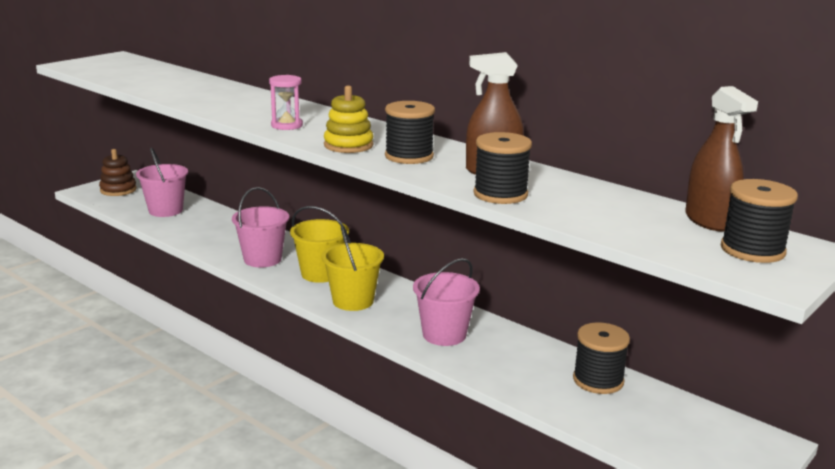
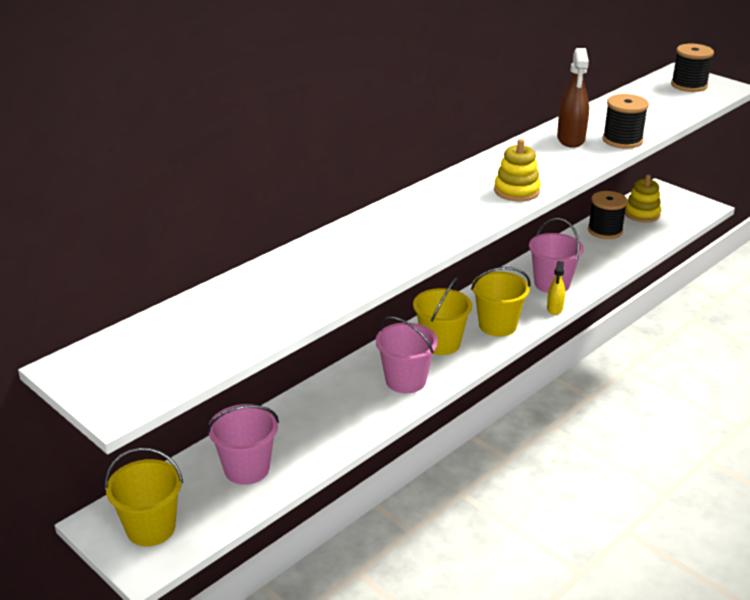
camera: 85 degrees left, 10 degrees up
brown stacking toy [99,149,137,196] -> yellow bucket [105,447,183,546]
pink hourglass [269,75,303,130] -> none
black spool [385,101,435,164] -> none
brown spray bottle [685,86,758,232] -> none
none -> yellow spray bottle [547,261,565,315]
none -> yellow stacking toy [625,175,661,222]

